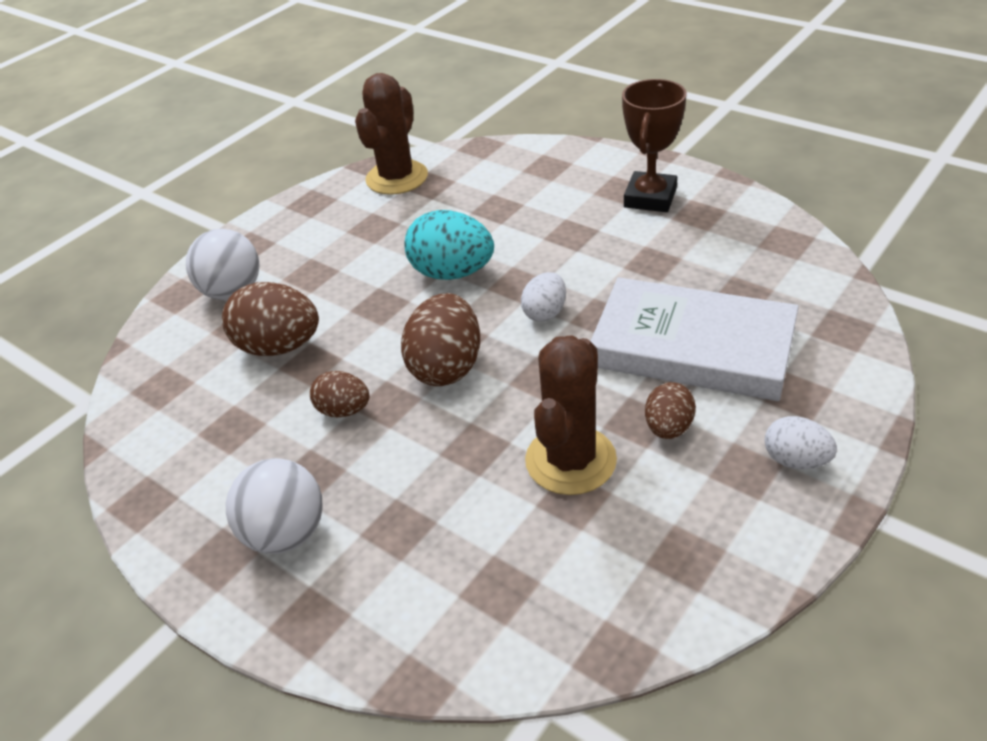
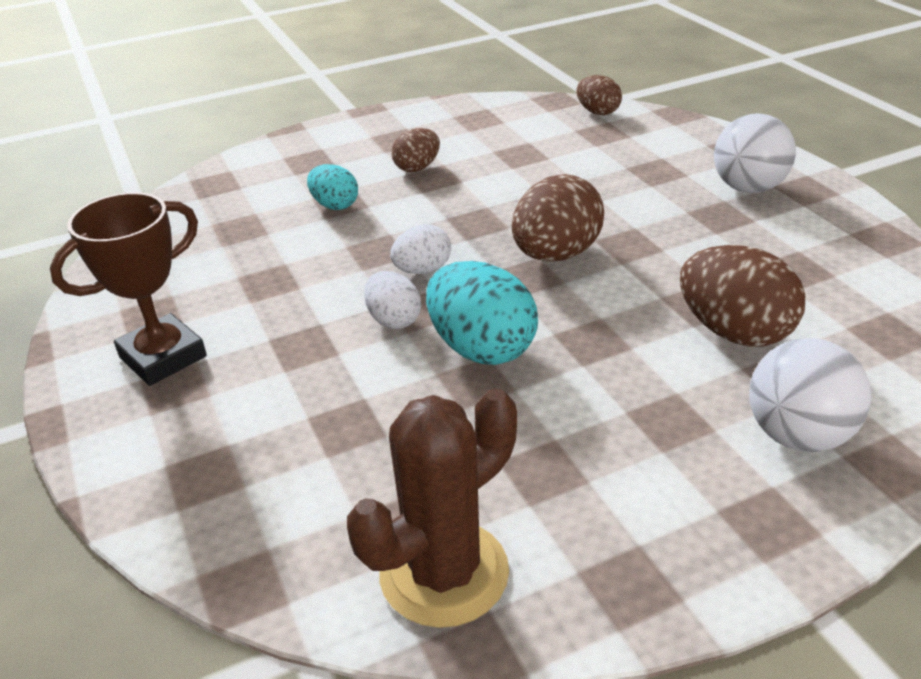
camera: 155 degrees left, 5 degrees down
brown egg [310,371,369,417] -> brown egg moved to [576,75,622,115]
brown cactus [525,335,617,495] -> none
white book [590,277,799,401] -> turquoise egg [307,164,358,210]
white egg [765,416,837,469] -> white egg moved to [364,271,421,329]

